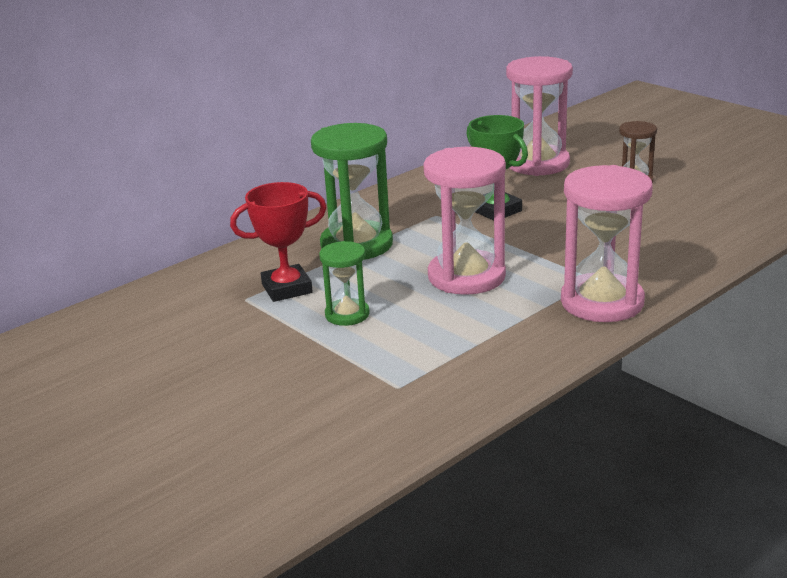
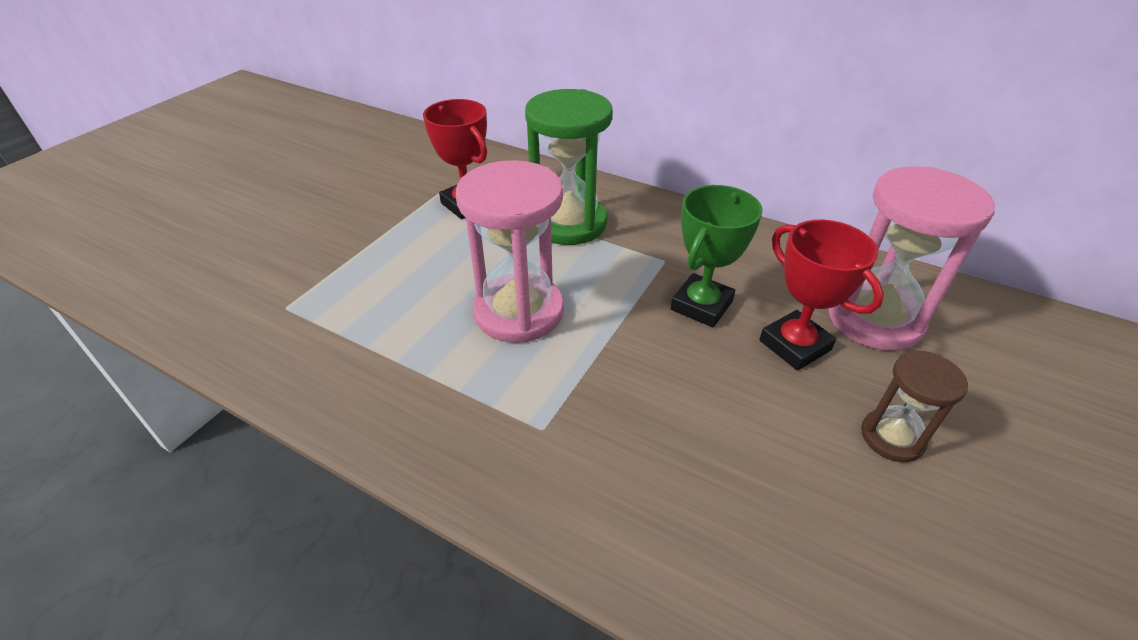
camera: 70 degrees right, 15 degrees up
green hourglass [319,241,370,326] -> none
pink hourglass [561,165,653,322] -> none
none -> red trophy [759,220,884,371]

